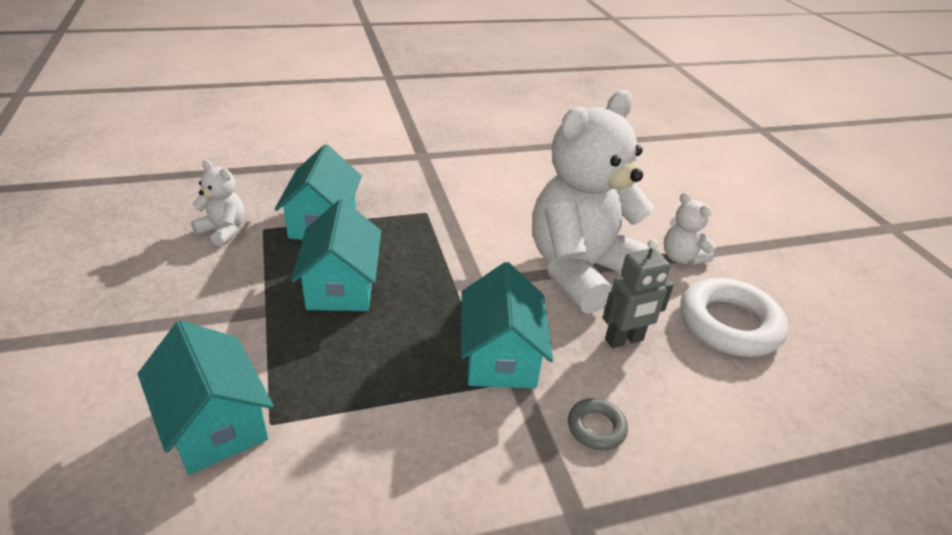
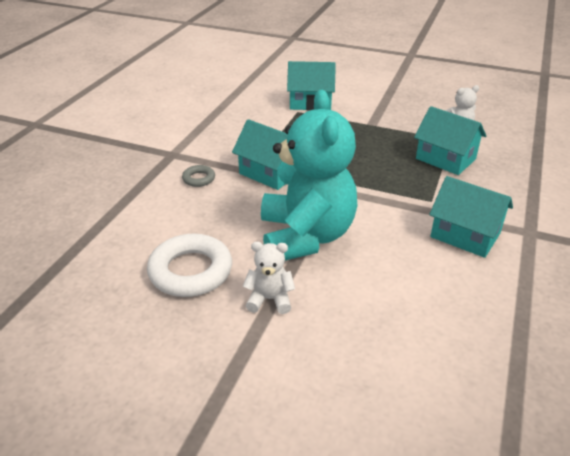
camera: 130 degrees right, 0 degrees up
turquoise house [291,199,381,311] -> turquoise house moved to [429,176,513,258]
white teddy bear [532,90,654,314] -> turquoise teddy bear [261,90,357,260]
grey robot [603,239,674,348] -> none

